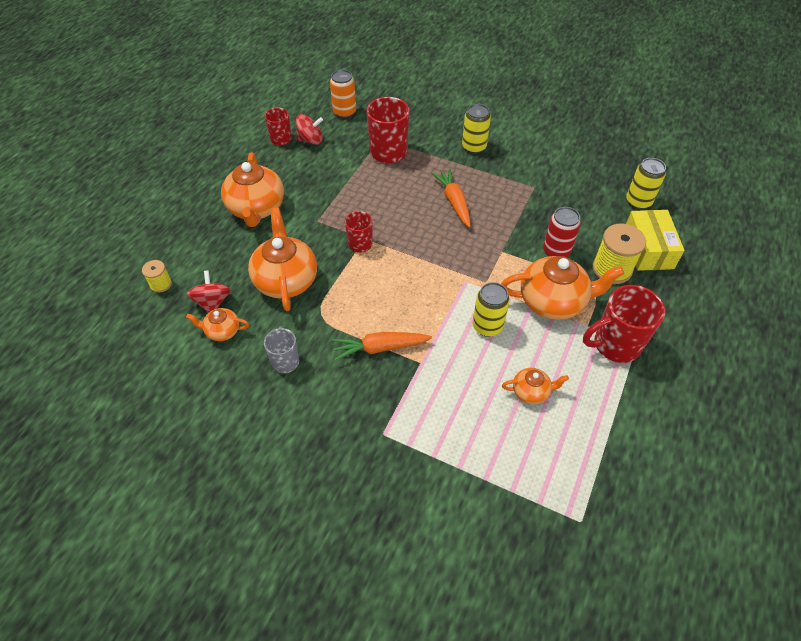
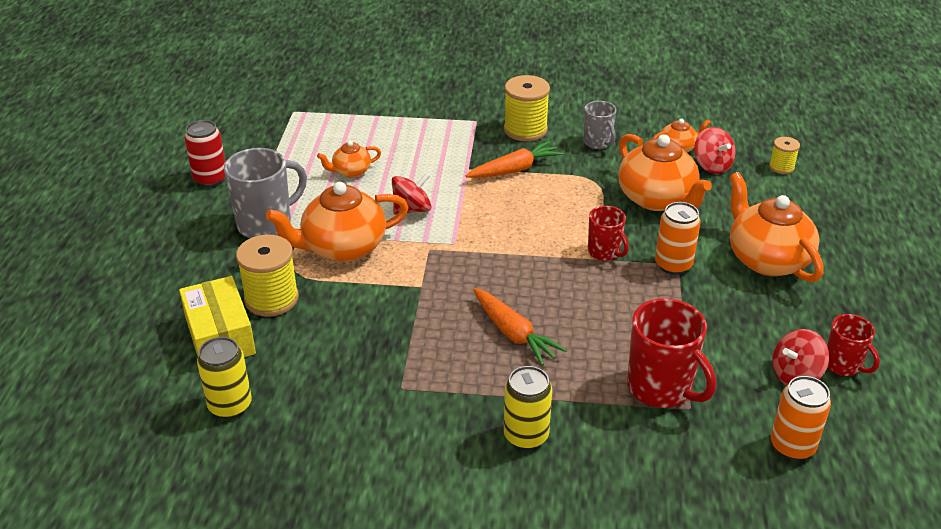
camera: 160 degrees right, 15 degrees down
yellow can [473,282,510,337] -> red spinning top [392,173,432,215]
red can [543,207,581,257] -> red can moved to [184,120,225,187]
red mug [583,285,665,363] -> grey mug [224,148,307,238]
none -> yellow spool [504,75,550,141]
none -> orange can [655,202,701,275]

